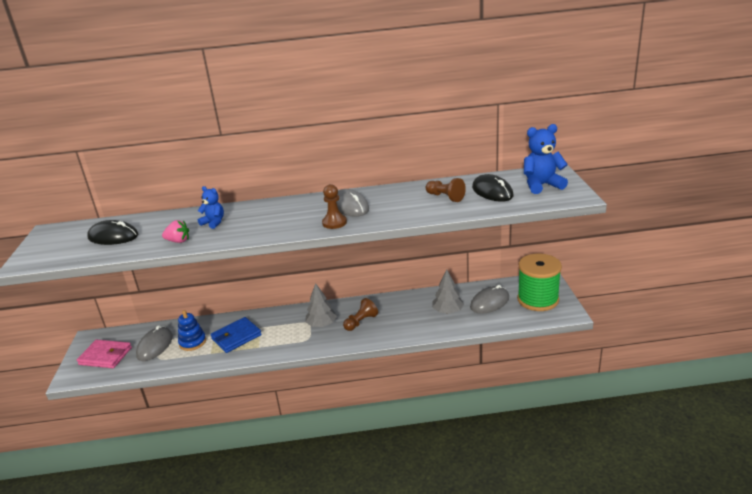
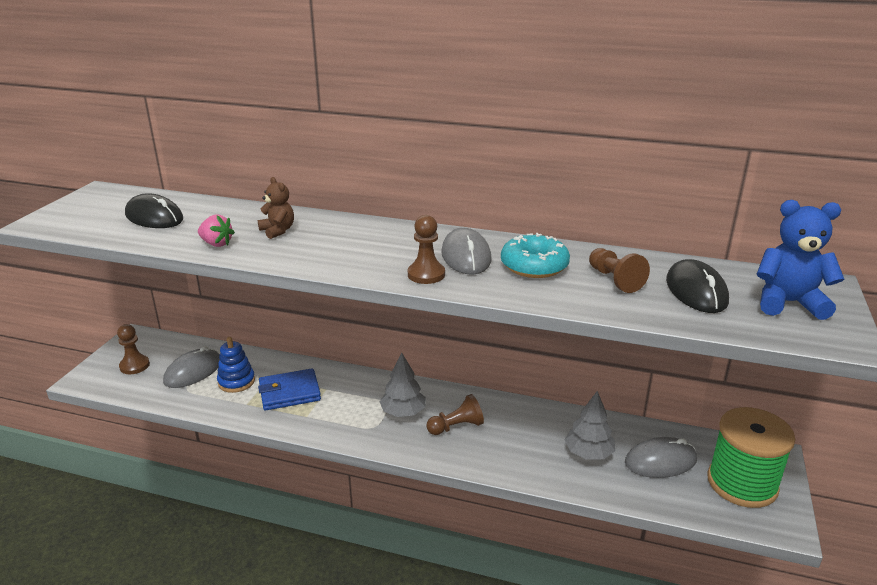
camera: 20 degrees right, 0 degrees up
pink wallet [77,340,132,368] -> brown pawn [117,324,150,374]
blue teddy bear [198,186,224,229] -> brown teddy bear [258,177,294,239]
none -> turquoise donut [501,233,570,278]

